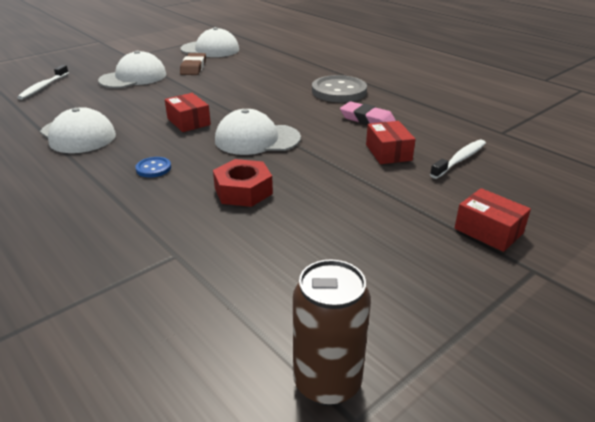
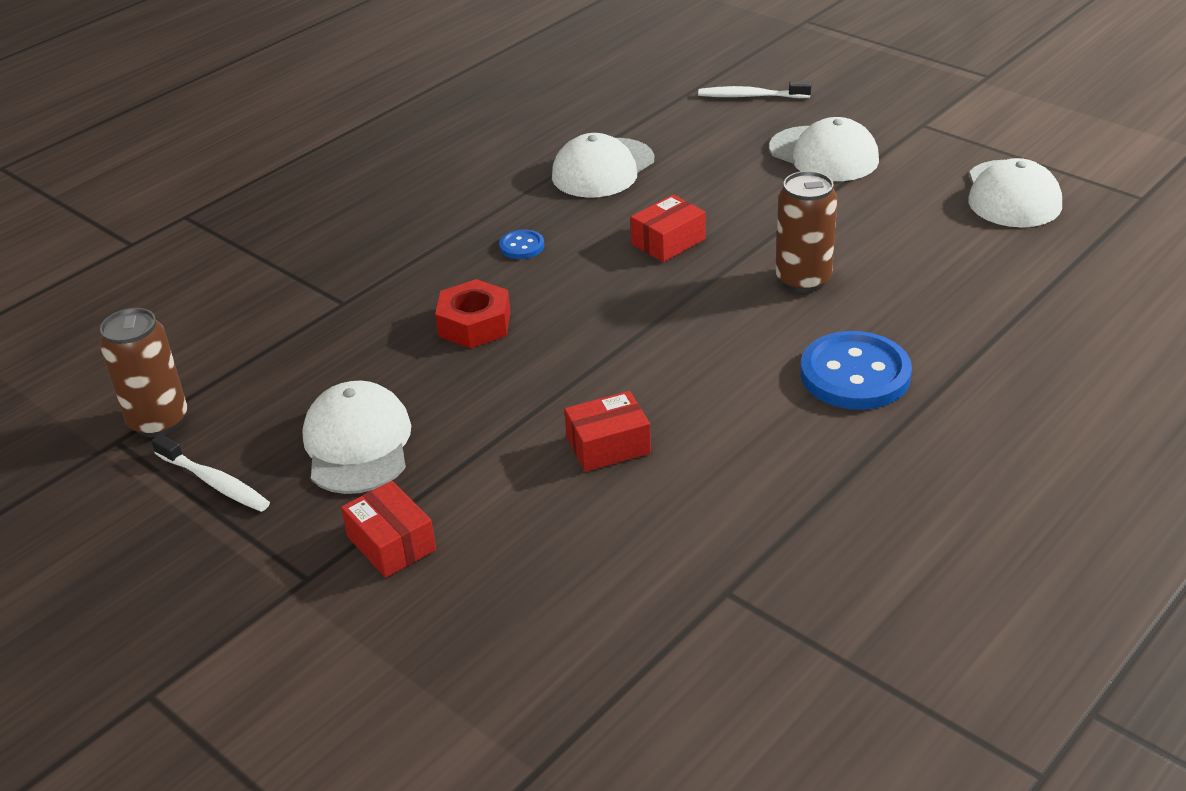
camera: 85 degrees right, 5 degrees up
brown eraser [180,53,206,75] -> none
white cap [215,109,301,155] -> white cap moved to [302,381,411,494]
grey button [312,75,367,102] -> blue button [800,331,912,410]
pink eraser [340,101,396,125] -> none
white toothbrush [430,140,486,179] -> white toothbrush moved to [151,434,270,512]
red box [454,188,531,252] -> red box turned 75 degrees counterclockwise [341,481,436,578]
none -> brown can [775,171,837,293]

